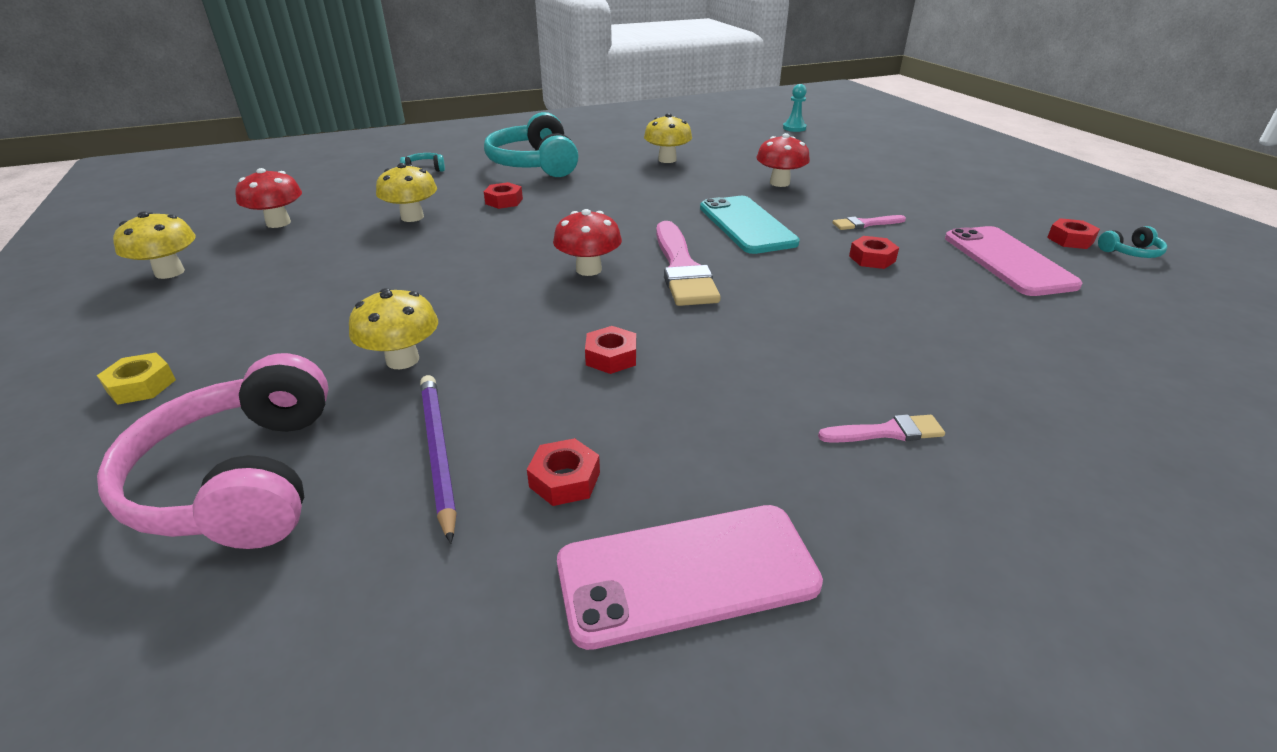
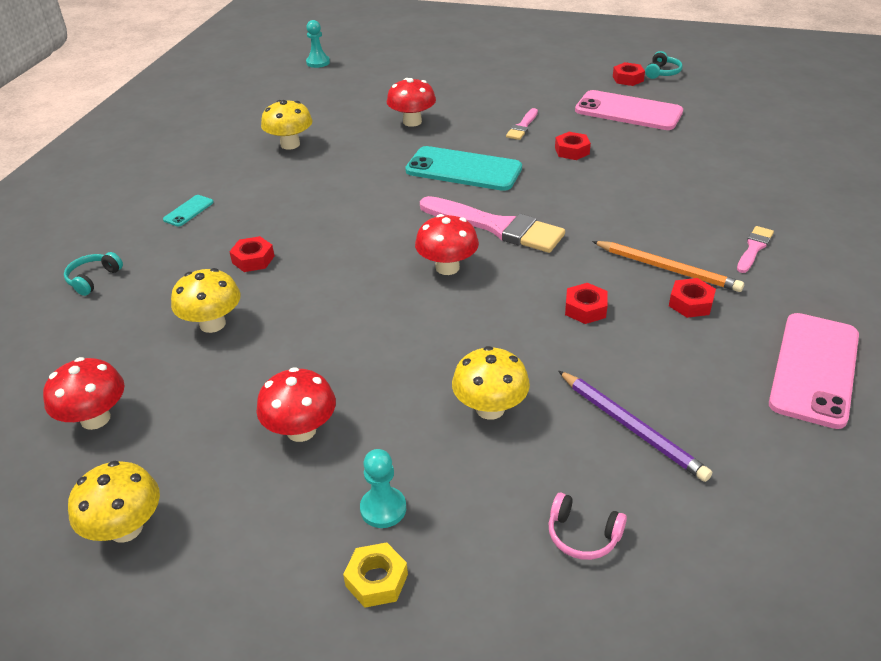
camera: 50 degrees left, 5 degrees up
pink headphones [97,353,328,549] -> pink headphones [548,493,627,560], size x0.41
purple pencil [420,375,457,544] -> purple pencil turned 150 degrees counterclockwise [559,371,712,482]
turquoise headphones [484,112,578,177] -> turquoise phone [163,195,214,227]
red nut [527,438,600,506] -> red nut moved to [669,278,716,318]
none -> red mushroom [256,367,336,442]
none -> turquoise pawn [360,449,406,528]
none -> orange pencil [592,241,744,292]

